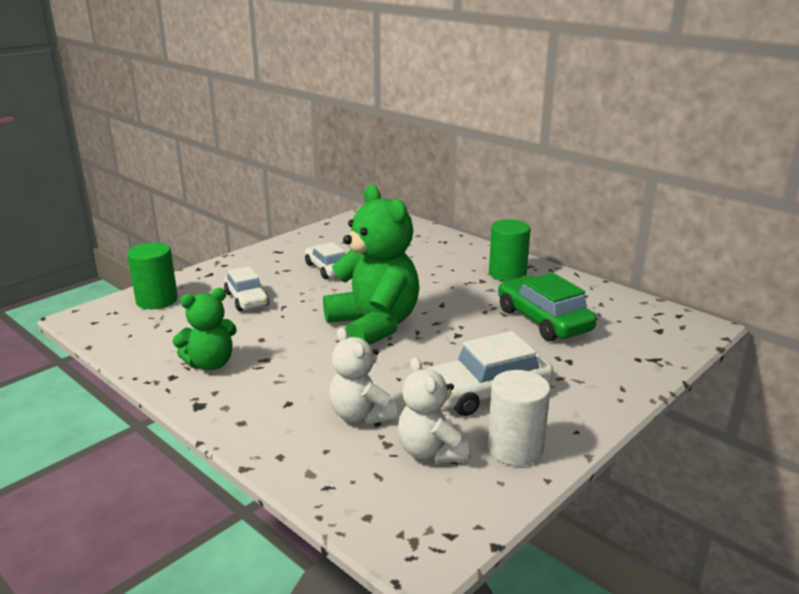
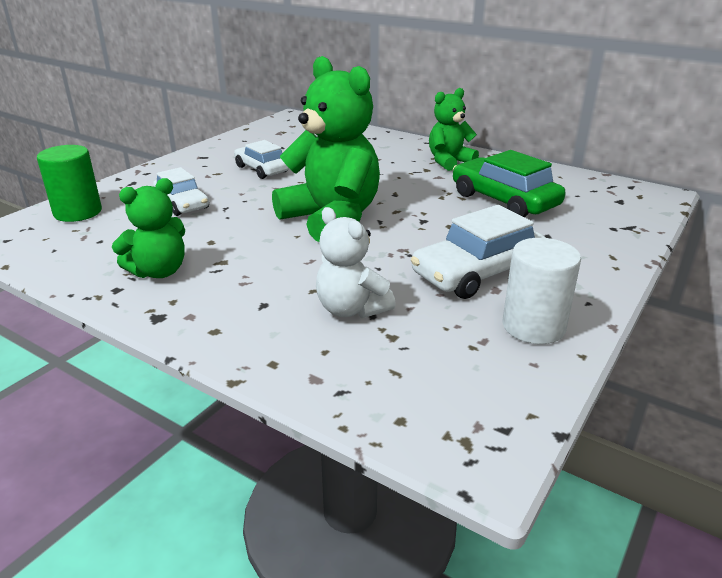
camera: 10 degrees left, 5 degrees up
white teddy bear [398,357,469,463] -> none
green cylinder [489,219,531,281] -> green teddy bear [429,88,479,171]

